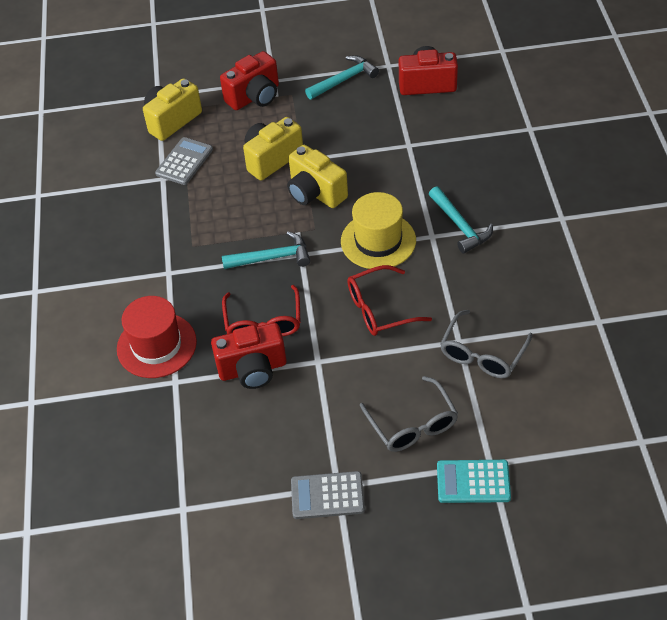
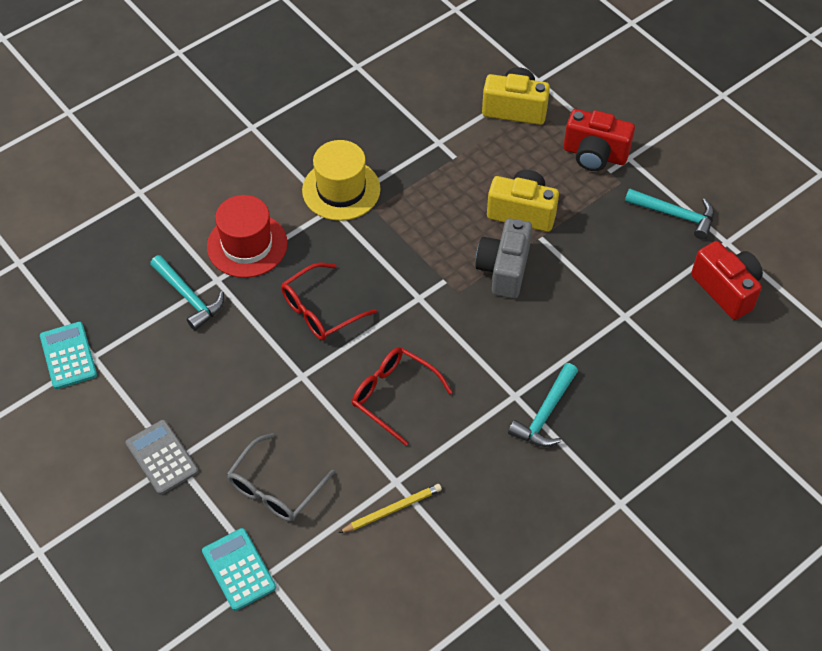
camera: 55 degrees right, 5 degrees up
grey calculator [155,137,213,185] -> none
red camera [211,323,287,389] -> none
turquoise hammer [222,231,310,269] -> turquoise hammer moved to [150,255,224,330]
yellow camera [287,145,348,208] -> grey camera [476,218,532,298]
yellow hat [341,192,416,269] -> yellow hat moved to [302,140,380,221]
grey glasses [440,310,533,378] -> yellow pencil [339,484,442,533]
none -> turquoise calculator [40,322,97,389]

